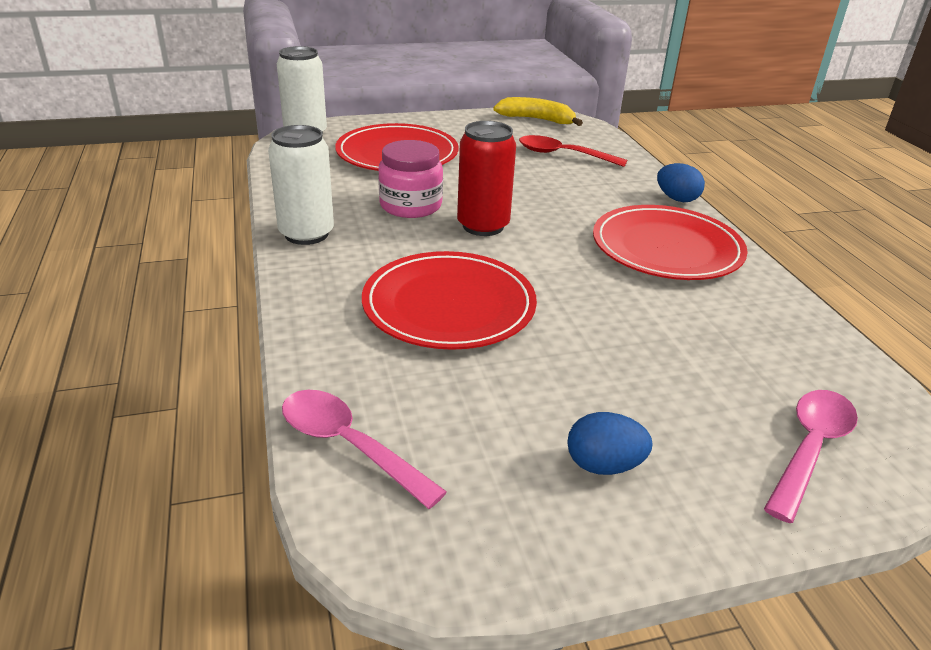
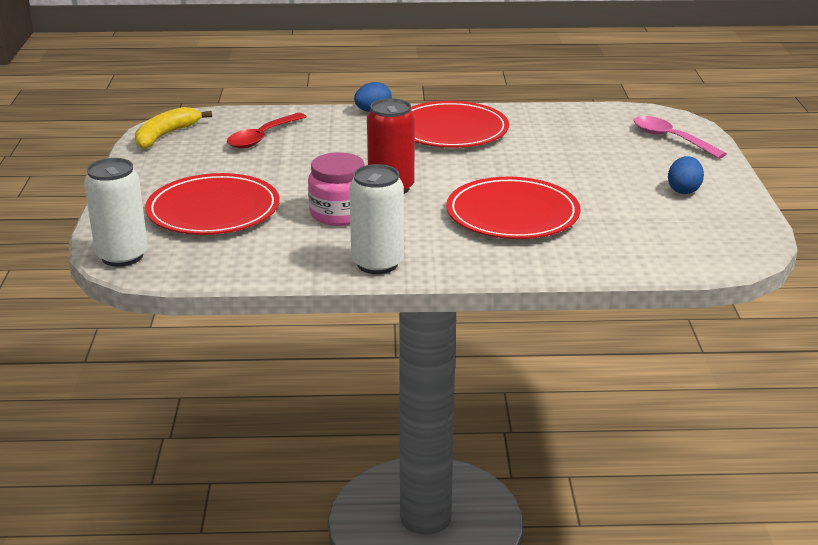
camera: 75 degrees left, 5 degrees down
pink spoon [282,390,447,509] -> none

